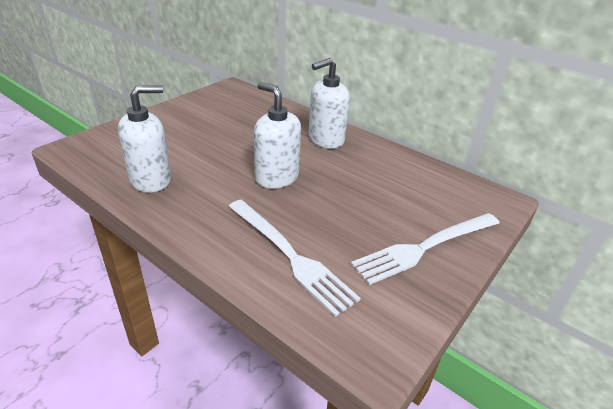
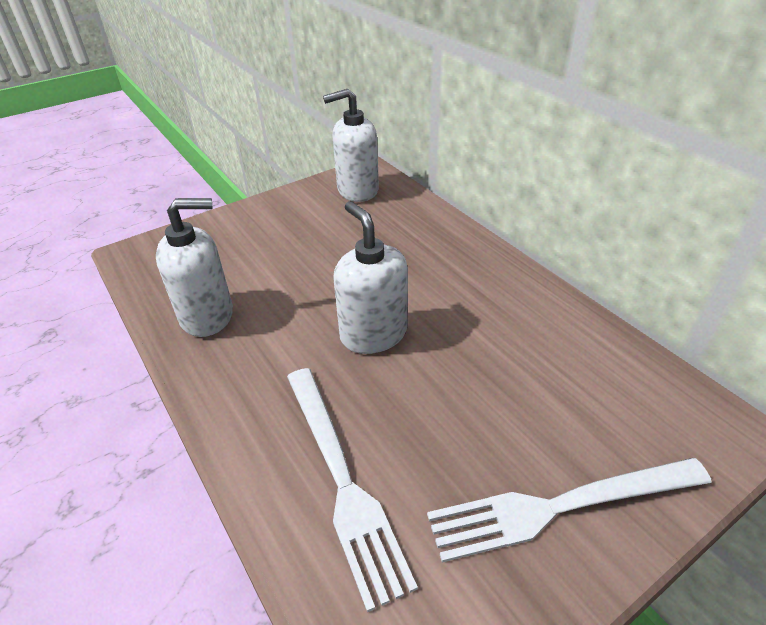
camera: 20 degrees right, 5 degrees up
white soap dispenser [308,58,350,149] -> white soap dispenser moved to [323,89,379,202]

